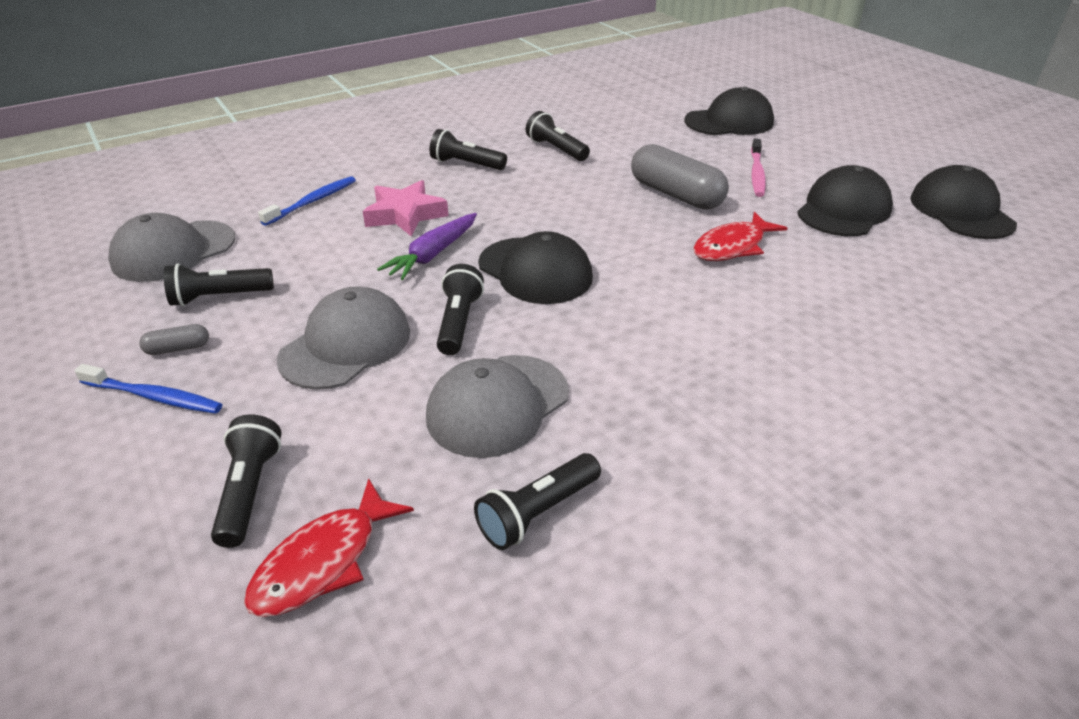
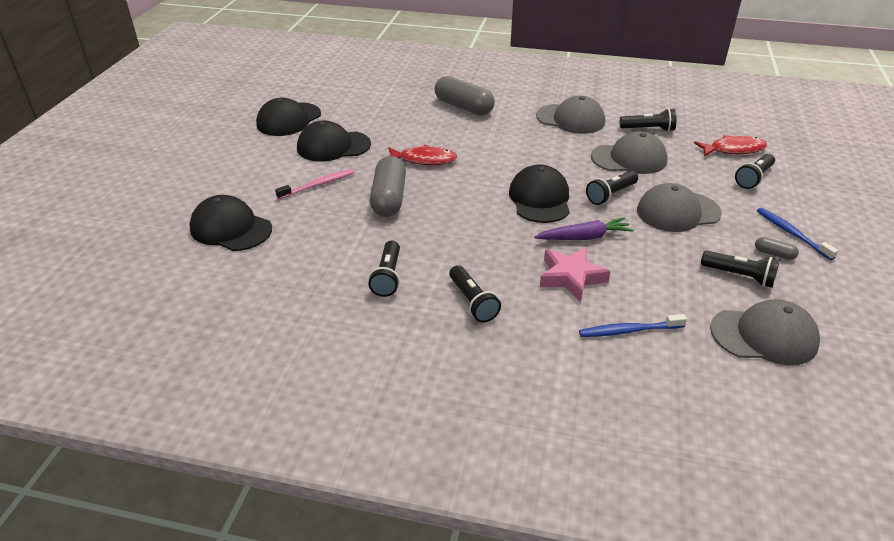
camera: 135 degrees left, 0 degrees up
none -> grey capsule [434,76,495,115]
none -> grey cap [536,96,605,134]

